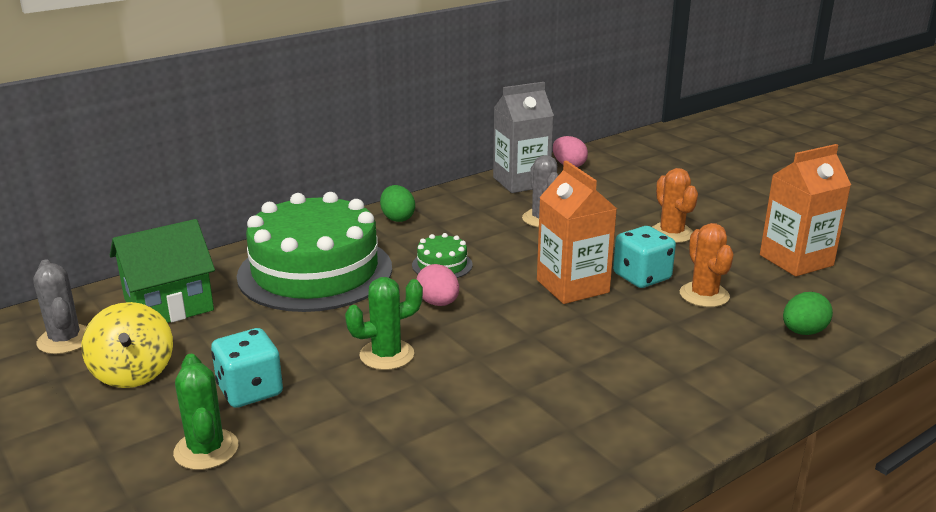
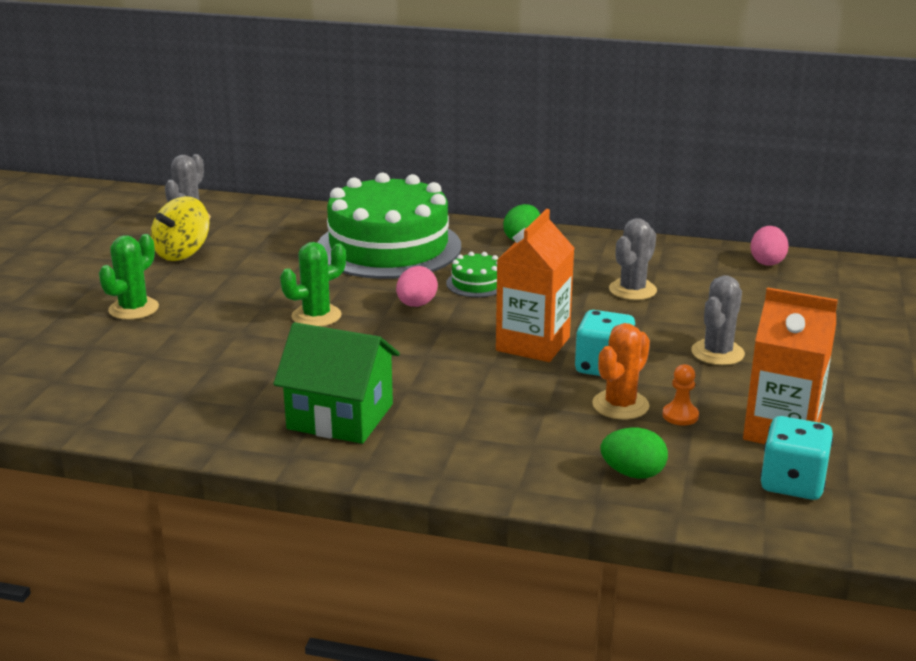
camera: 50 degrees right, 0 degrees up
green house [110,219,215,323] -> green house moved to [273,322,400,444]
turquoise dice [211,328,283,408] -> turquoise dice moved to [760,416,833,500]
green cactus [345,277,423,370] -> green cactus turned 60 degrees counterclockwise [280,242,346,327]
grey carton [493,82,554,193] -> none
orange cactus [652,168,698,243] -> grey cactus [691,275,745,365]
none -> orange pawn [663,364,699,426]

